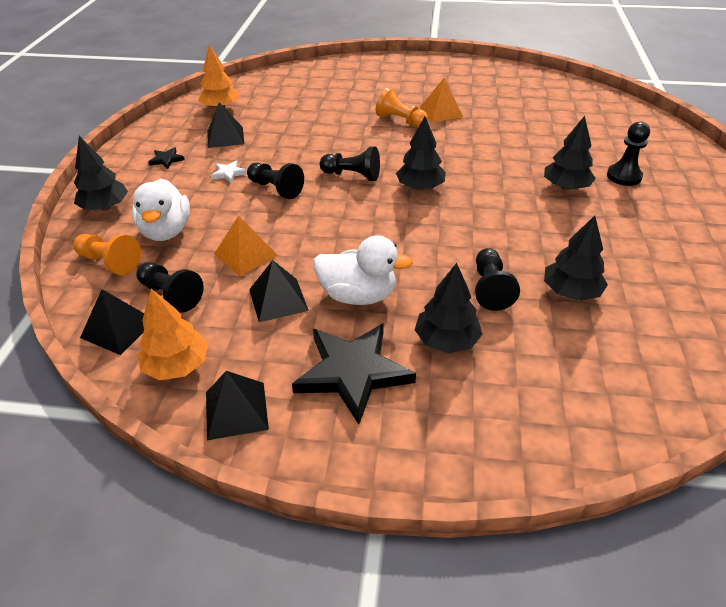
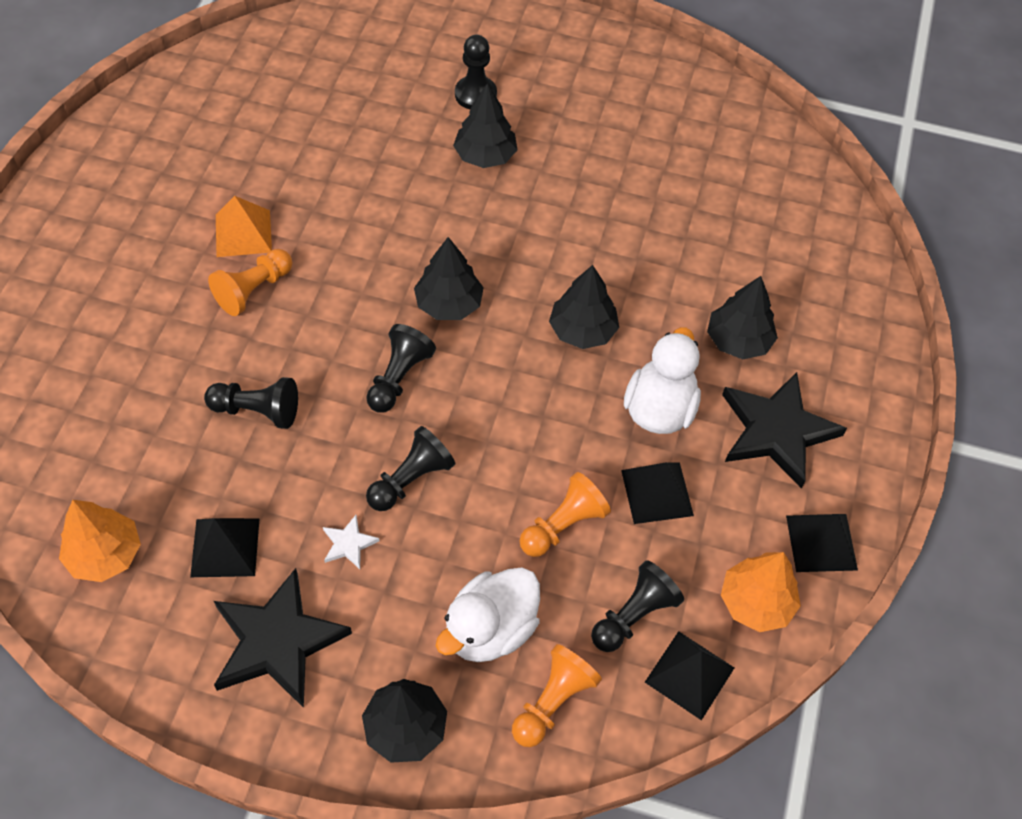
camera: 85 degrees left, 15 degrees up
white duck [132,179,190,241] -> white duck turned 135 degrees clockwise [436,568,540,662]
black star [148,147,185,169] -> black star [214,568,352,708], size x2.32
orange pyramid [214,216,278,276] -> orange pawn [519,472,611,557]
black pawn [475,248,520,311] -> black pawn moved to [204,377,298,429]
black tree [544,215,608,301] -> black tree moved to [549,265,619,349]

